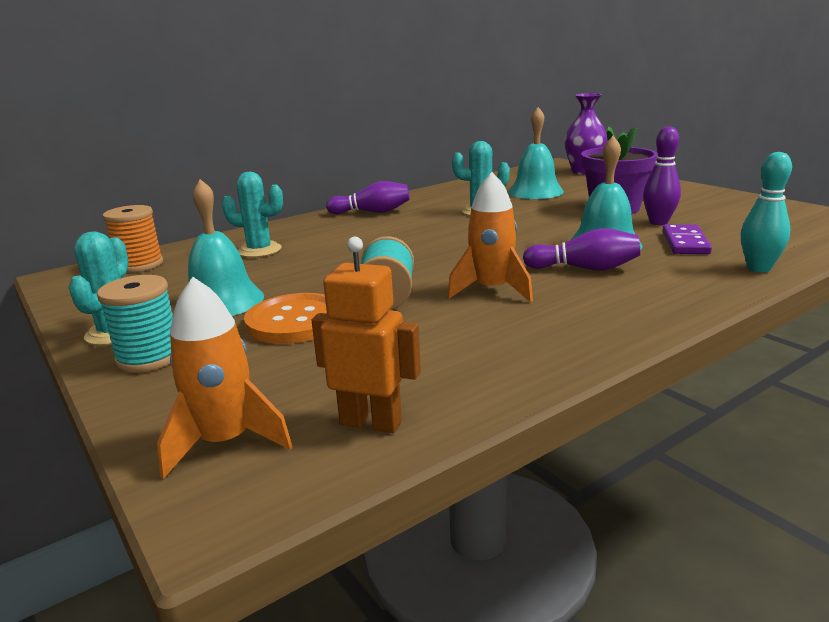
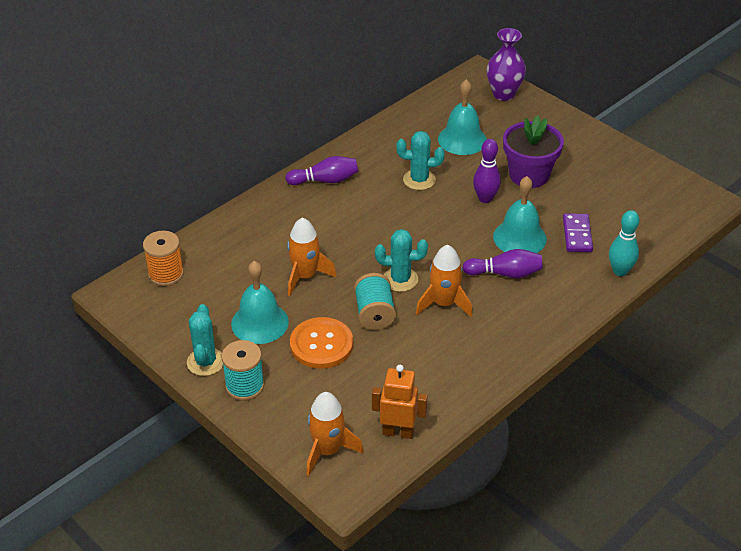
camera: 10 degrees left, 20 degrees up
turquoise cactus [222,172,283,257] -> turquoise cactus moved to [375,229,428,292]
purple bowling pin [643,126,681,225] -> purple bowling pin moved to [473,139,501,203]
none -> orange rocket [287,217,337,296]

